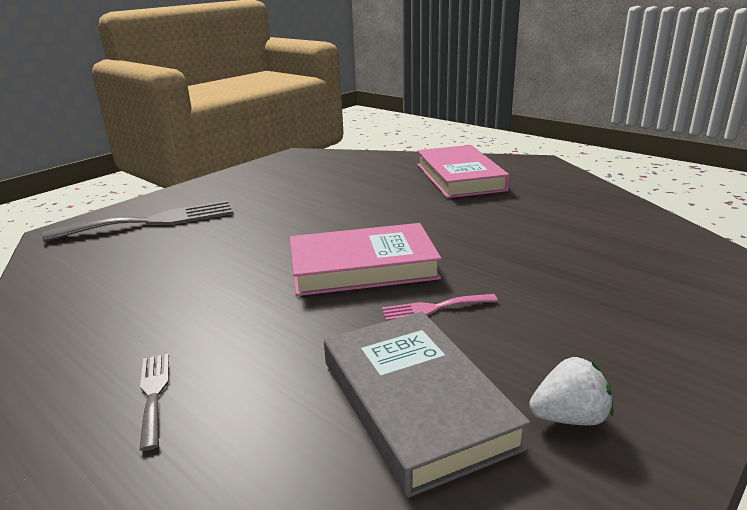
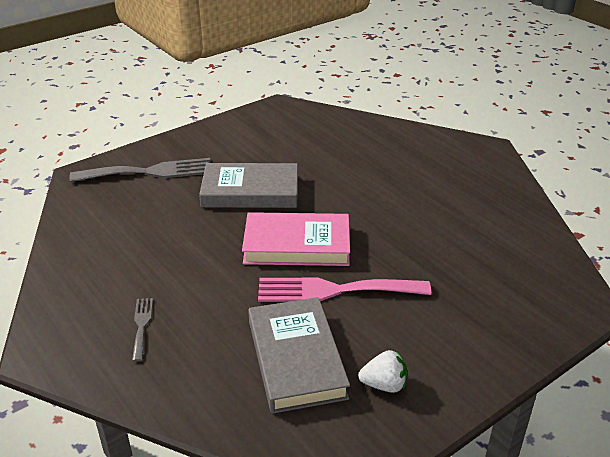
camera: 10 degrees right, 10 degrees up
pink fork [382,294,498,321] -> pink fork [258,278,431,302], size x2.08
pink book [417,145,510,198] -> none
none -> grey book [199,163,298,208]

